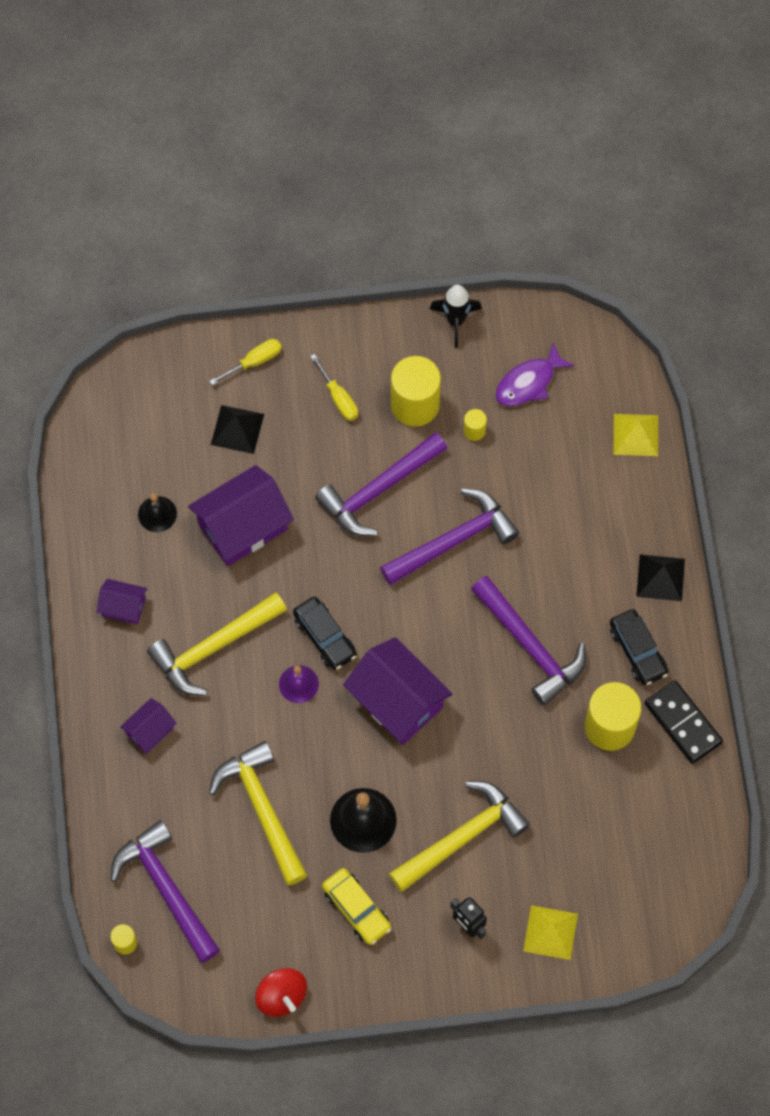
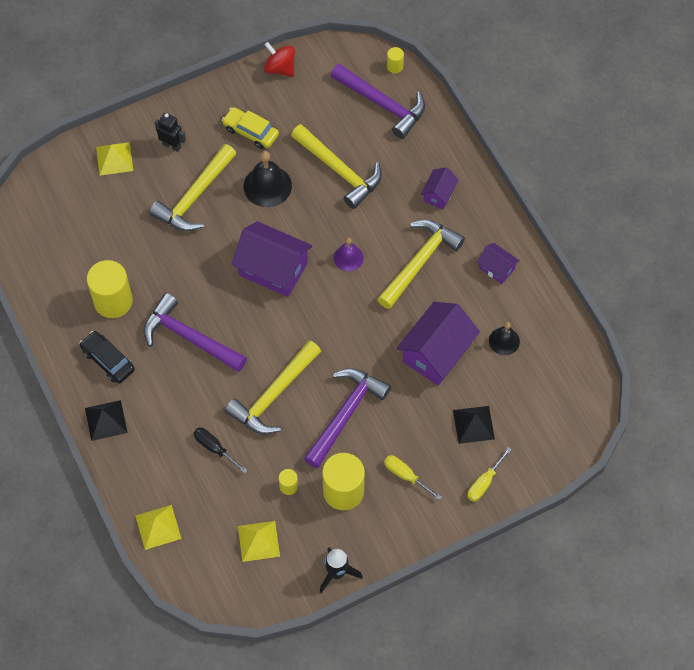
camera: 160 degrees right, 5 degrees down
purple house [97,579,147,624] -> purple house turned 45 degrees clockwise [477,243,520,284]
black car [293,596,357,670] -> none
purple hammer [380,488,519,585] -> yellow hammer [225,340,321,434]
purple fish [495,342,575,406] -> yellow pyramid [238,521,280,562]
black domino [644,680,723,764] -> none
none -> black screwdriver [194,428,247,474]

